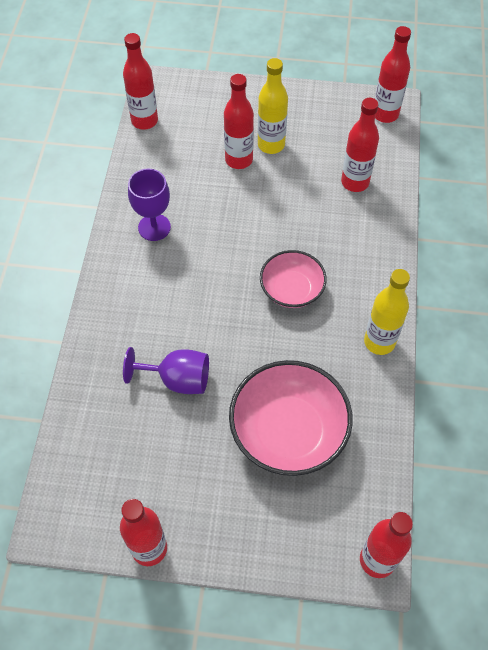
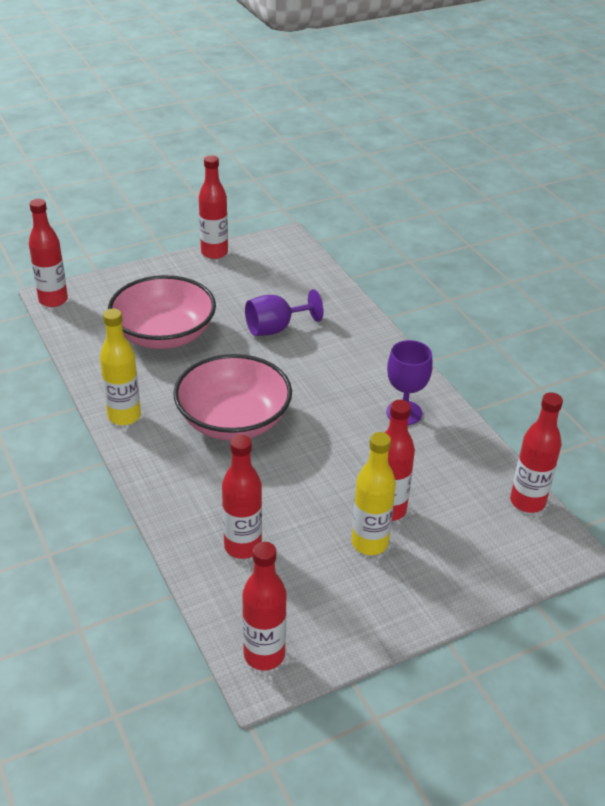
camera: 145 degrees right, 20 degrees down
pink bowl [260,250,327,308] -> pink bowl [173,354,292,440], size x1.64

